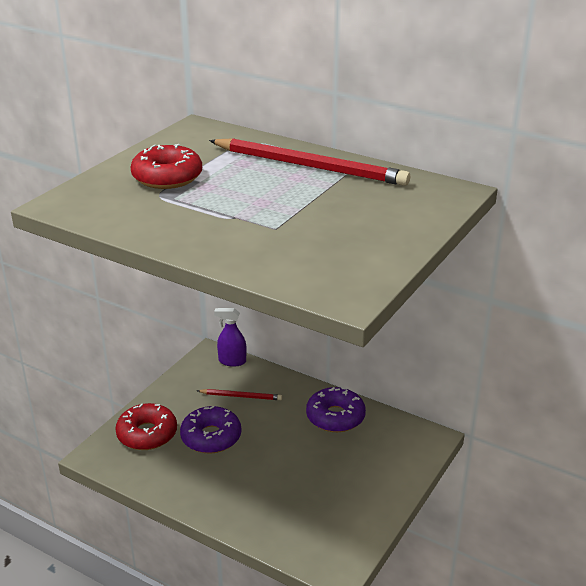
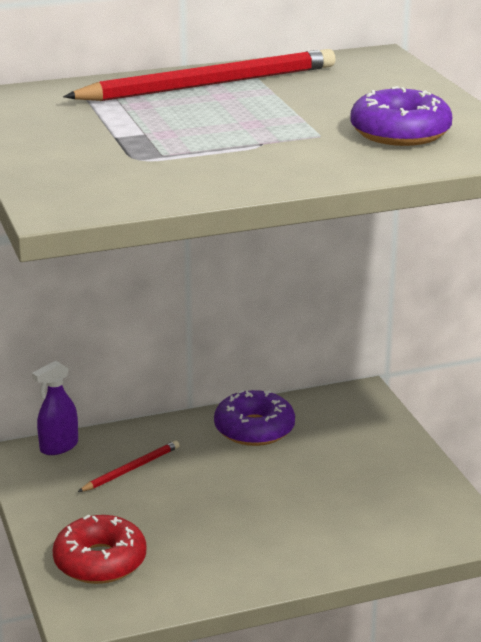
camera: 50 degrees left, 5 degrees down
red donut [130,144,202,189] -> none
purple donut [180,406,241,454] -> purple donut moved to [350,86,452,146]

